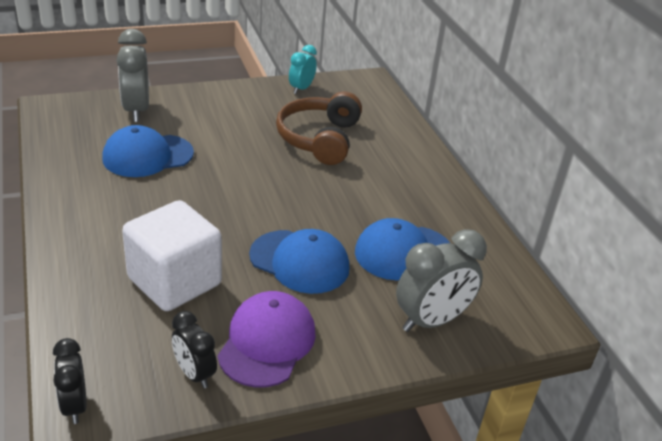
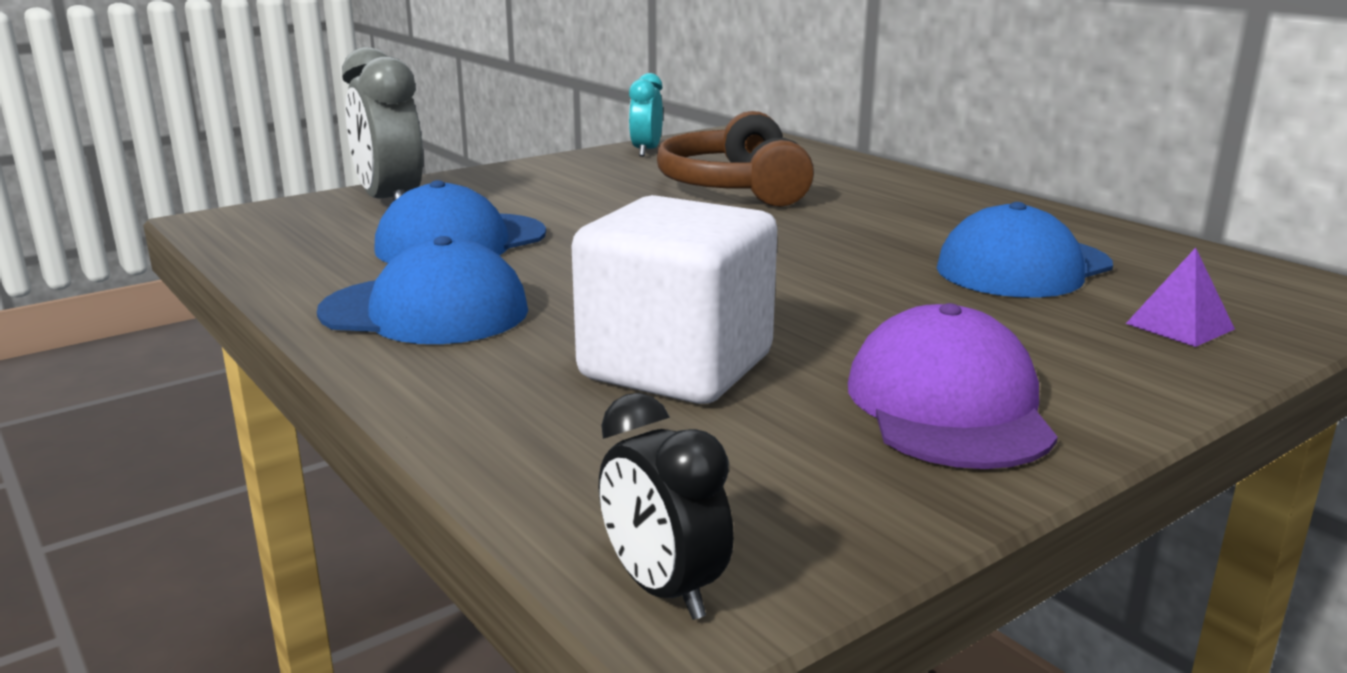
camera: 15 degrees left, 15 degrees down
black clock [172,311,217,388] -> none
blue cap [249,229,350,294] -> blue cap moved to [317,236,528,344]
grey clock [396,229,487,332] -> purple pyramid [1126,248,1235,347]

